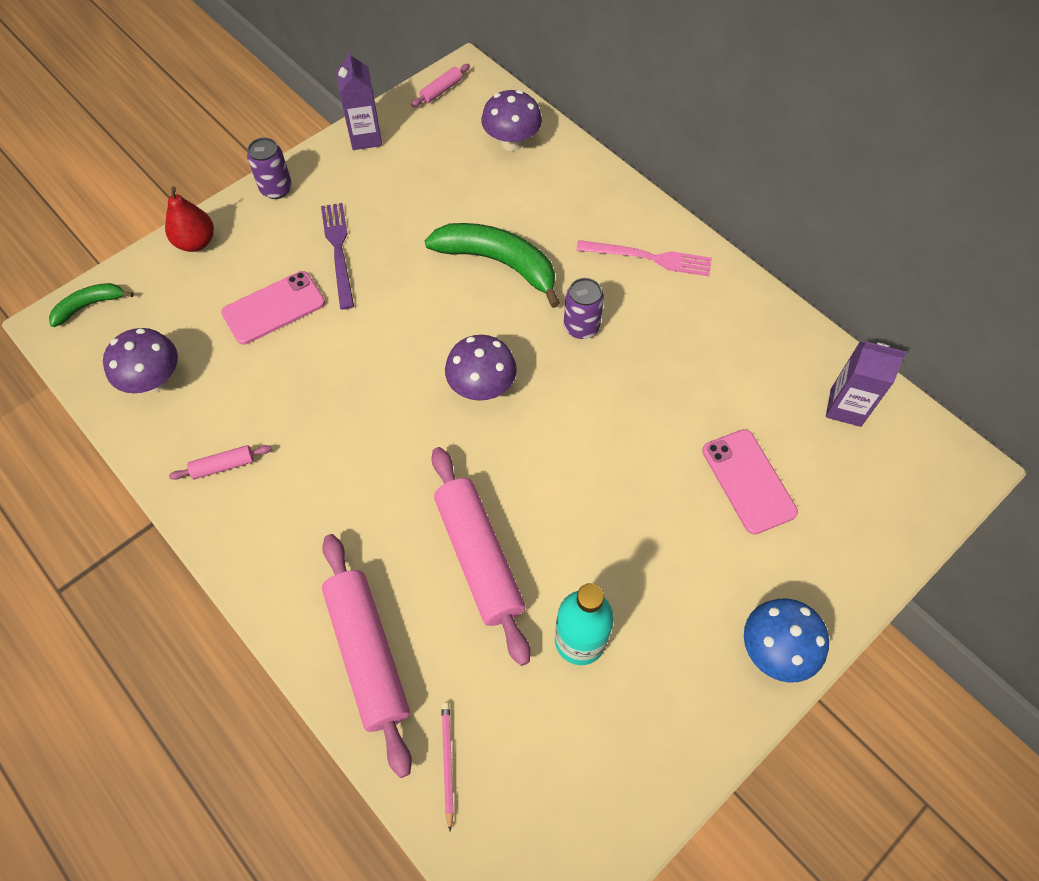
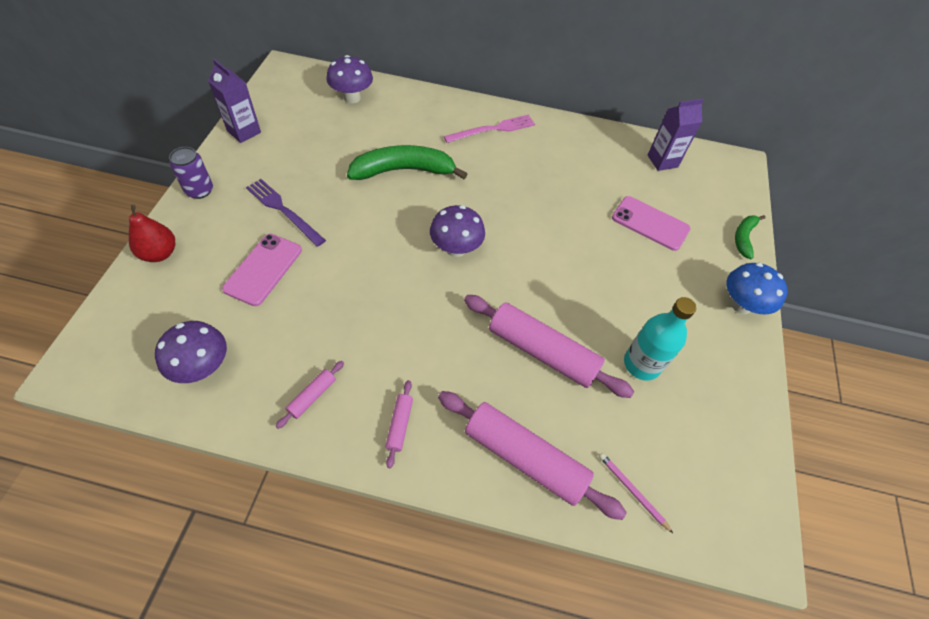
camera: 40 degrees left, 5 degrees down
green banana [49,283,134,327] -> green banana moved to [735,215,766,259]
pink rolling pin [411,64,470,107] -> pink rolling pin moved to [385,380,413,468]
purple can [564,278,604,339] -> none

